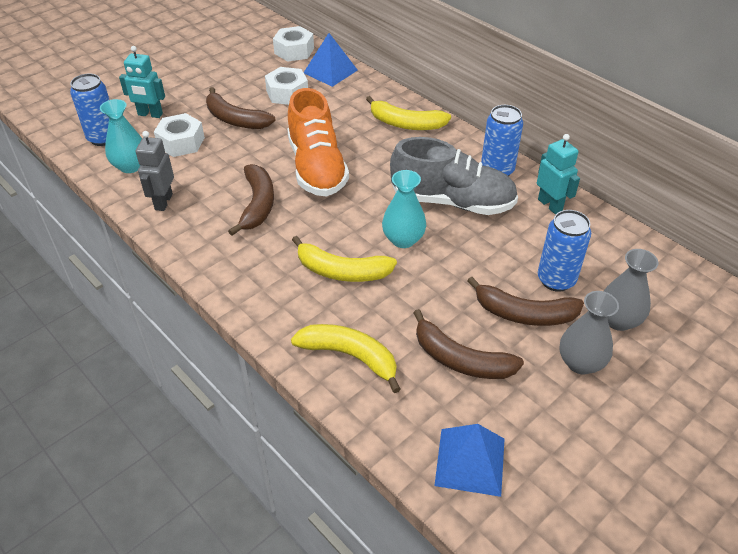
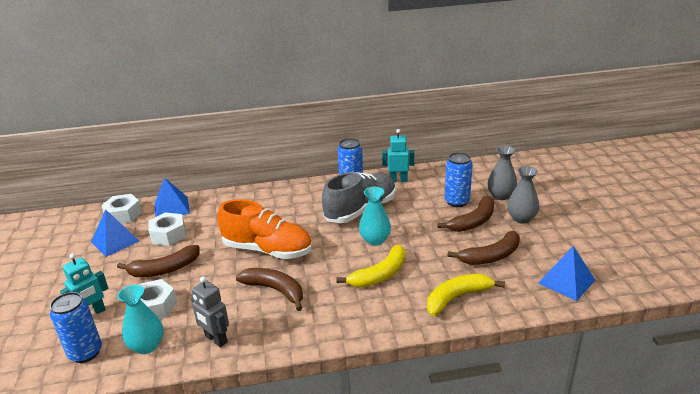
camera: 55 degrees left, 15 degrees down
yellow banana [366,96,451,130] -> none
none -> blue pyramid [91,209,140,257]

